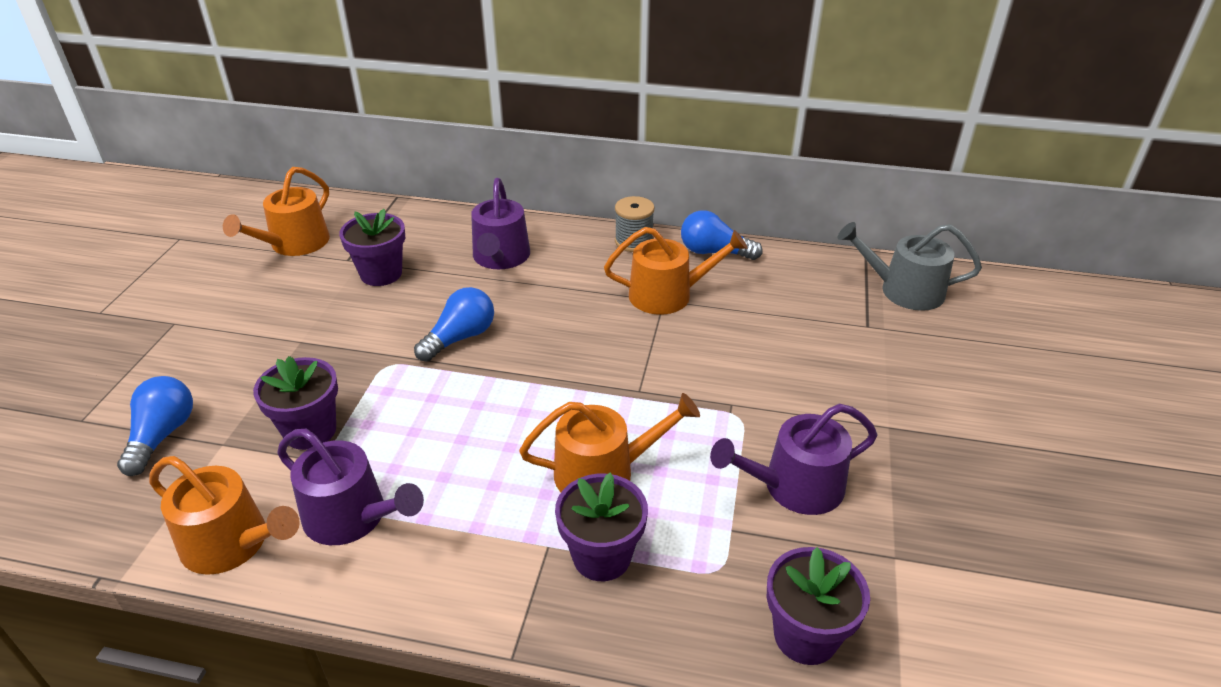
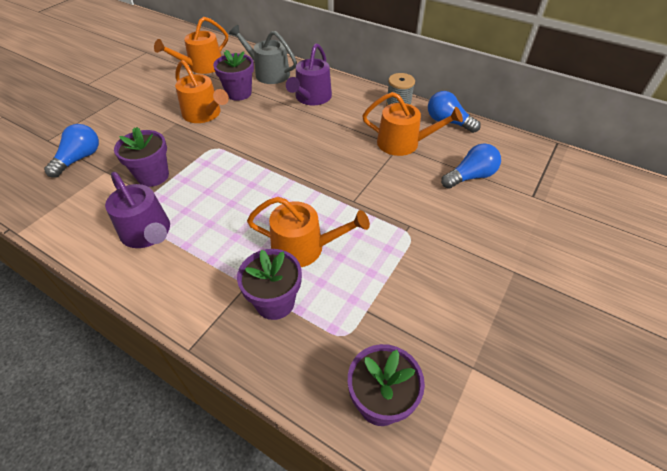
camera: 20 degrees right, 10 degrees up
orange watering can [149,456,300,575] -> orange watering can moved to [175,60,229,123]
blue light bulb [414,287,494,362] -> blue light bulb moved to [441,143,501,189]
purple watering can [710,404,877,515] -> none
grey watering can [837,222,982,311] -> grey watering can moved to [229,25,297,84]

